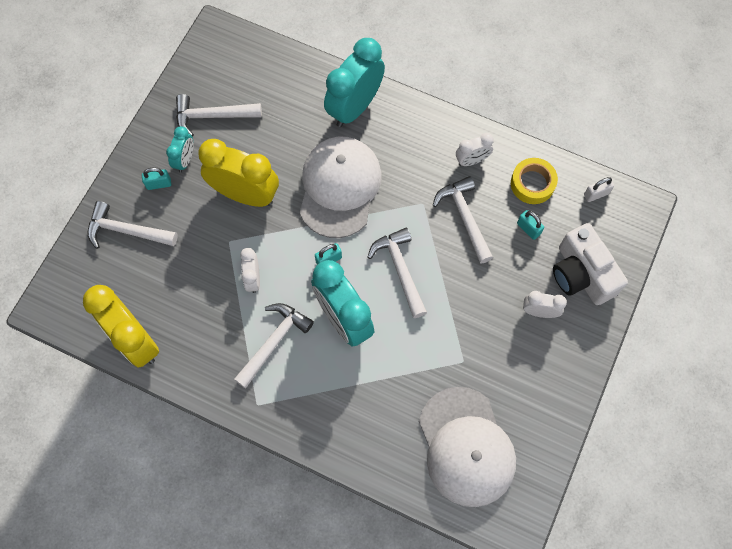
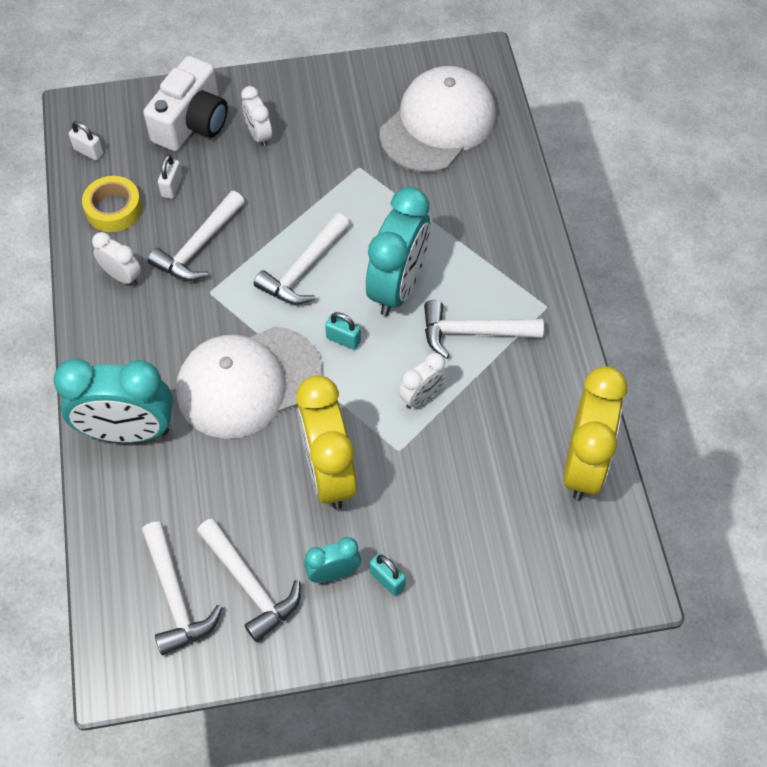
camera: 125 degrees left, 10 degrees down
white hammer [88,201,178,249] -> white hammer moved to [142,522,223,655]
turquoise padlock [517,210,544,240] -> white padlock [158,154,182,199]

